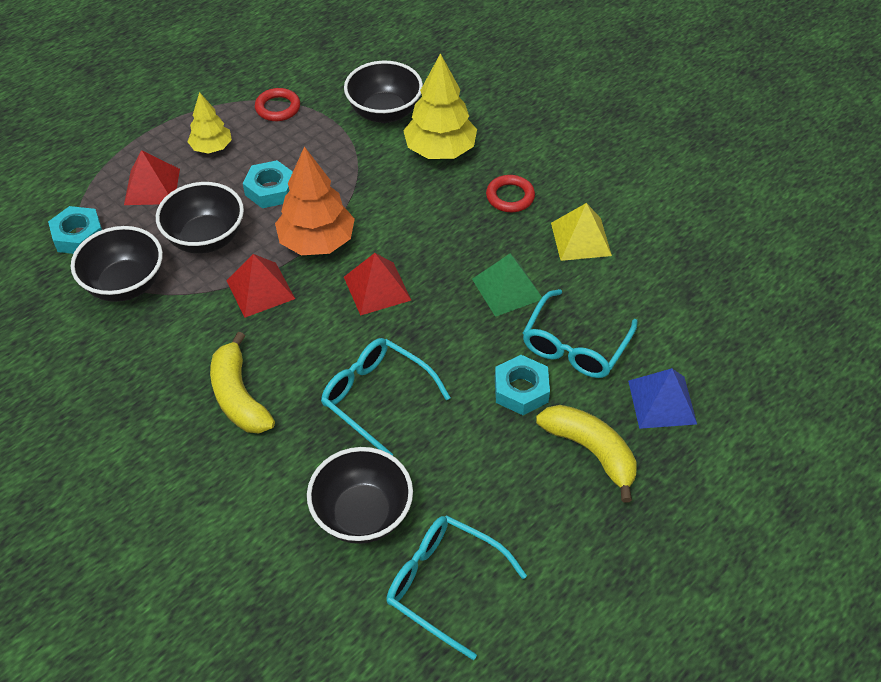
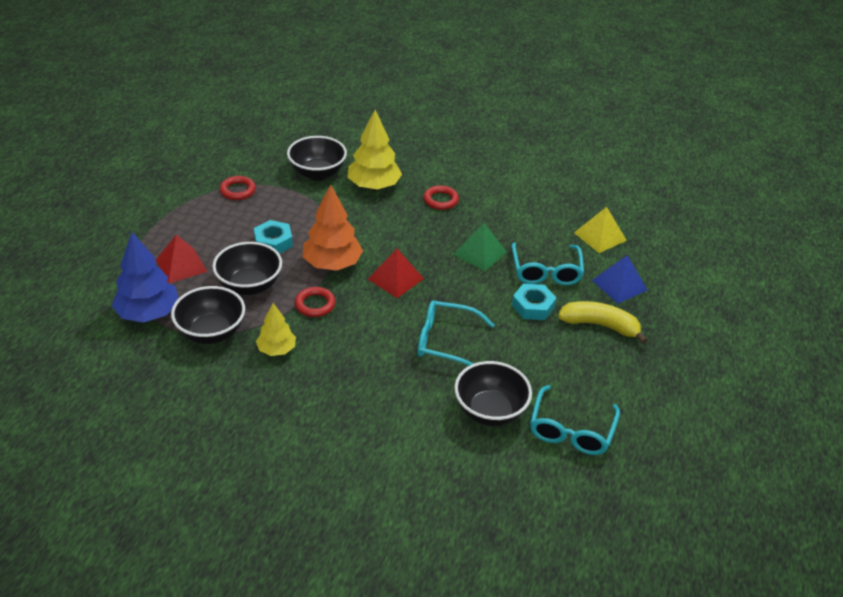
camera: 30 degrees left, 10 degrees down
turquoise nut [48,206,102,254] -> blue tree [112,232,178,323]
yellow tree [187,92,232,154] -> yellow tree moved to [256,303,296,356]
yellow banana [210,332,275,433] -> none
red pyramid [226,254,295,317] -> red ring [295,287,336,317]
turquoise glasses [386,515,527,660] -> turquoise glasses turned 75 degrees counterclockwise [530,385,620,455]
yellow pyramid [551,203,612,261] -> yellow pyramid moved to [574,207,627,253]

